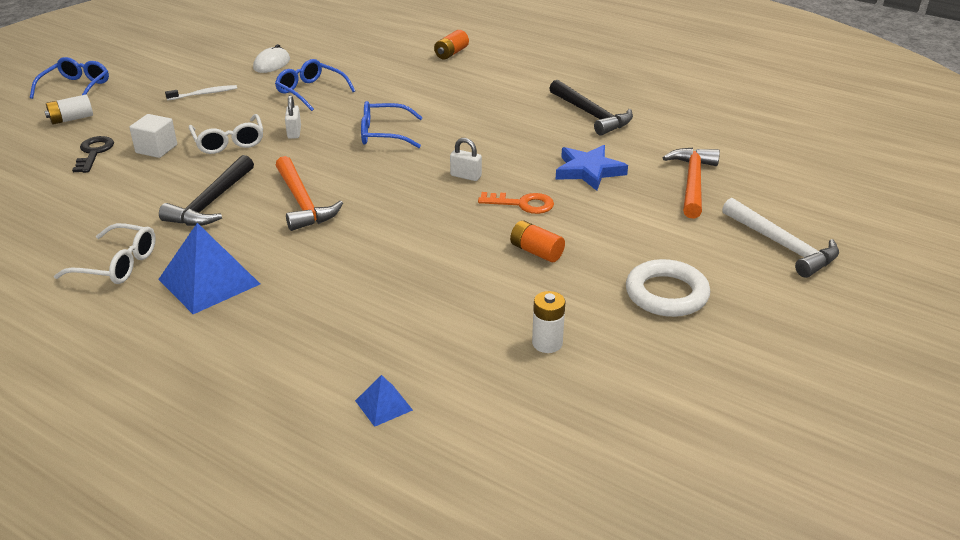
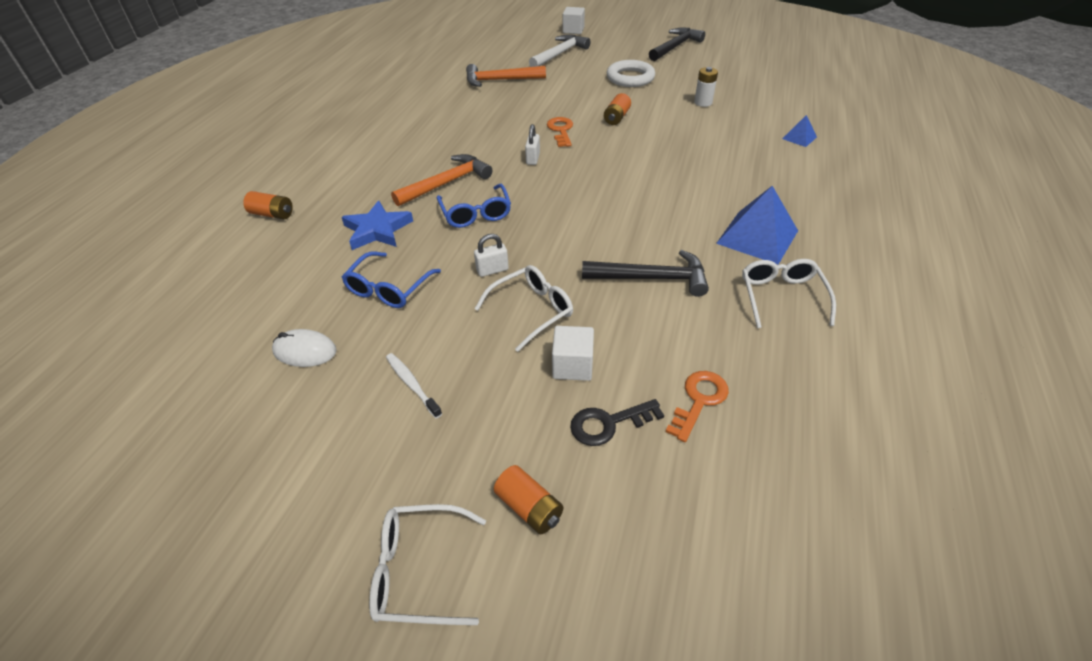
camera: 105 degrees left, 10 degrees up
blue glasses [30,57,109,99] -> white glasses [369,504,486,625]
white battery [45,95,93,125] -> orange battery [494,465,563,534]
orange hammer [275,156,343,231] -> orange hammer moved to [391,154,493,206]
black hammer [549,80,633,136] -> black hammer moved to [649,28,705,61]
blue star [556,145,628,191] -> blue star moved to [342,200,413,250]
none -> white cube [563,7,585,34]
none -> orange key [665,371,729,442]

